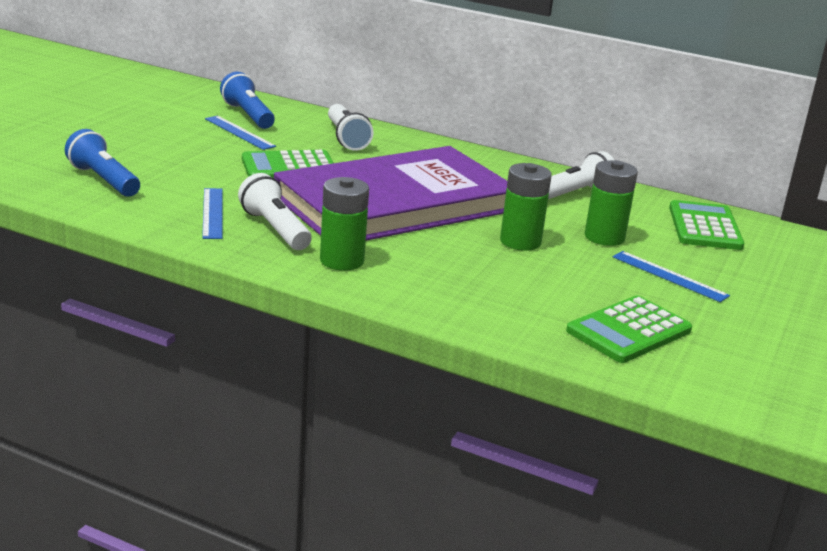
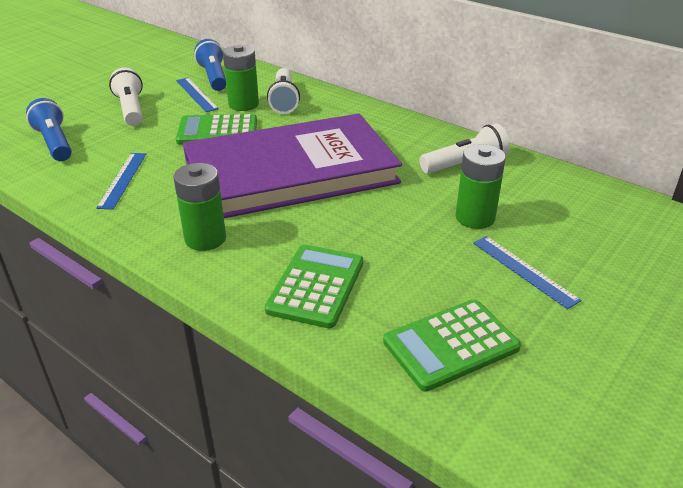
camera: 15 degrees right, 10 degrees up
white flashlight [238,173,311,250] -> white flashlight moved to [109,67,143,126]
green battery [500,163,552,251] -> green battery moved to [223,45,259,111]
green calculator [669,200,744,250] -> green calculator moved to [265,245,363,328]

